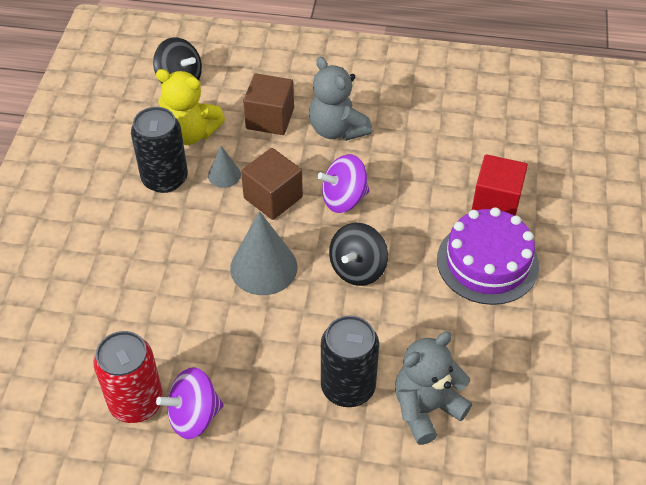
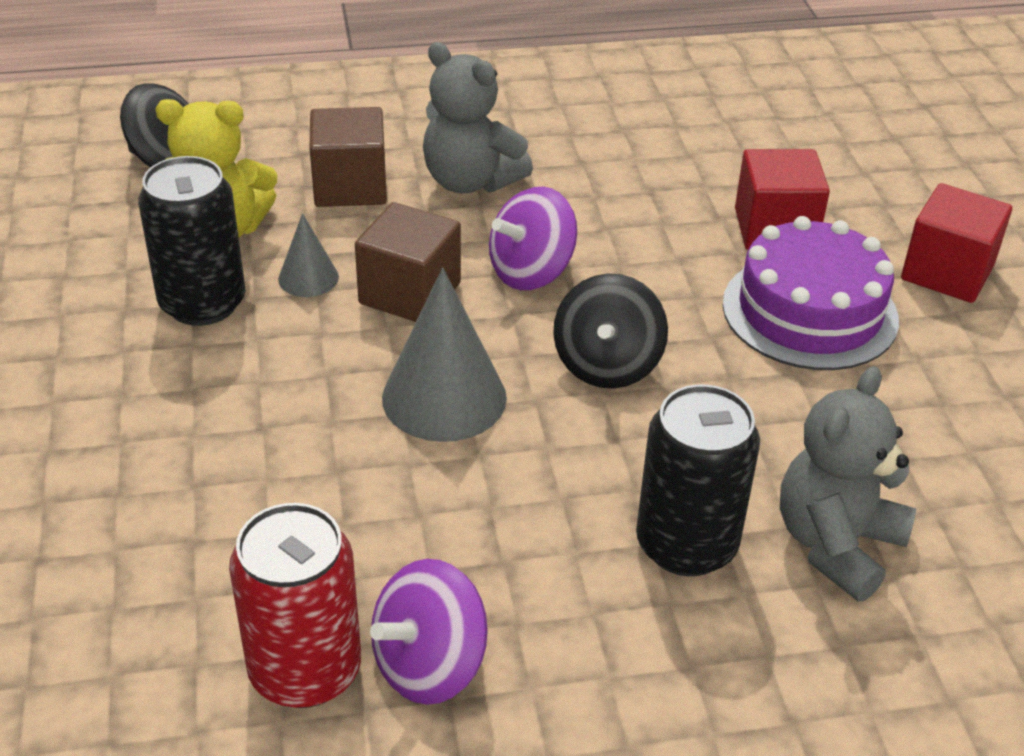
camera: 20 degrees left, 10 degrees down
none -> red cube [901,183,1012,303]

